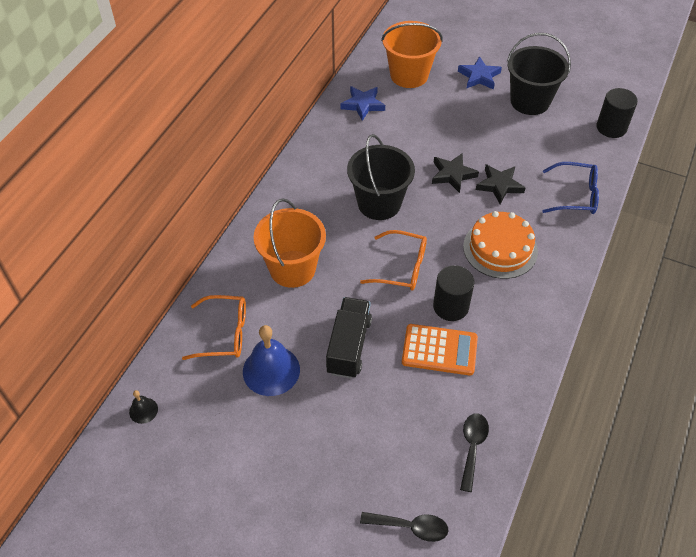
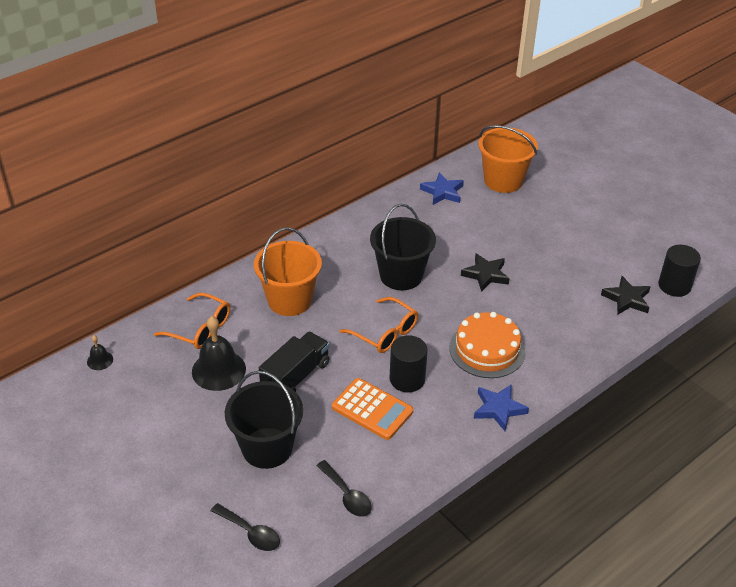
camera: 25 degrees right, 10 degrees down
blue bell [243,325,300,396] -> black bell [192,316,246,391]
blue star [458,56,502,90] -> blue star moved to [474,385,529,431]
black spoon [460,413,489,492] -> black spoon turned 105 degrees clockwise [316,460,372,517]
black star [476,164,525,204] -> black star moved to [601,276,651,314]
black bucket [507,33,571,115] -> black bucket moved to [225,370,303,469]
blue glasses [542,162,599,214] -> none

